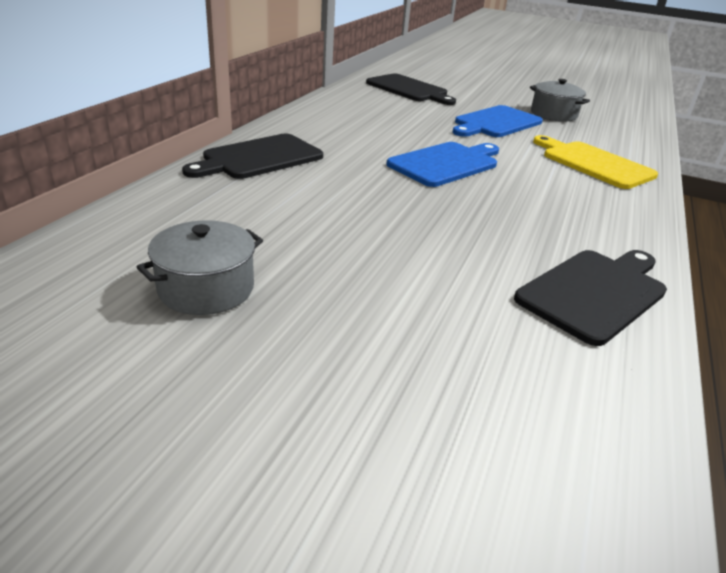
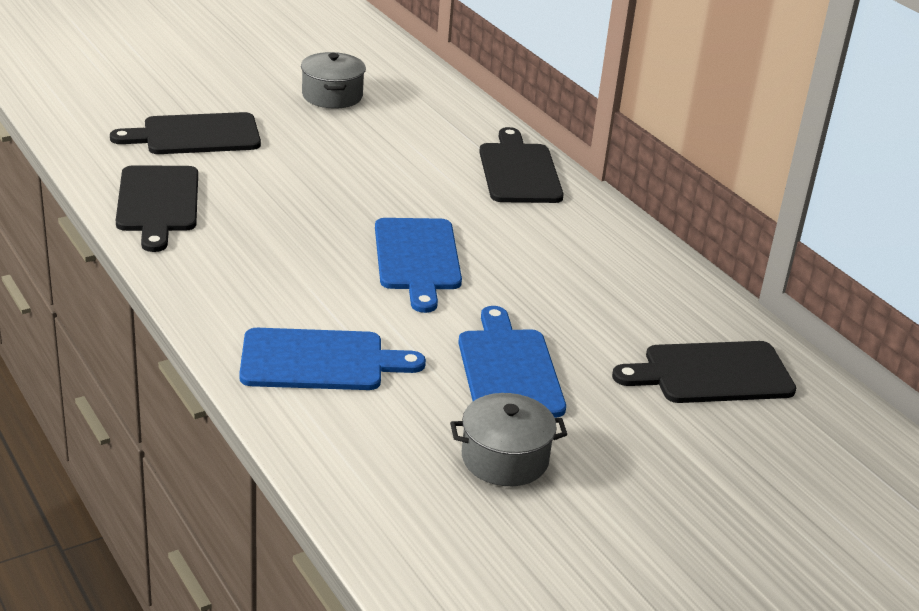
camera: 125 degrees right, 0 degrees up
yellow cutting board [533,135,658,189] -> blue cutting board [239,328,426,390]
none -> black cutting board [110,112,261,154]

